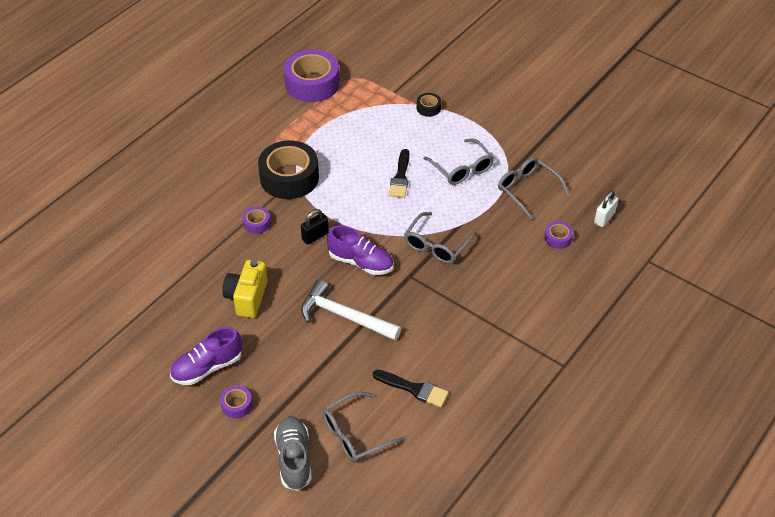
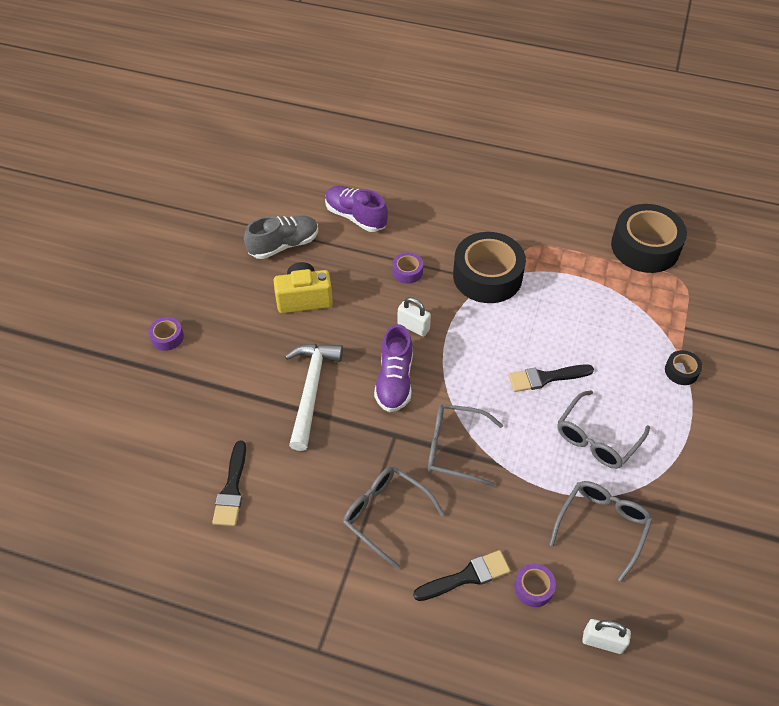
camera: 70 degrees right, 5 degrees up
purple shoe [170,327,242,385] -> purple shoe moved to [325,186,388,232]
grey shoe [274,416,312,491] -> grey shoe moved to [244,215,318,259]
purple tape [284,50,340,102] -> black tape [611,204,687,273]
black padlock [301,209,329,245] -> white padlock [398,297,431,337]
grey glasses [323,392,405,462] -> grey glasses moved to [343,467,445,570]
none -> black brush [413,550,510,601]

